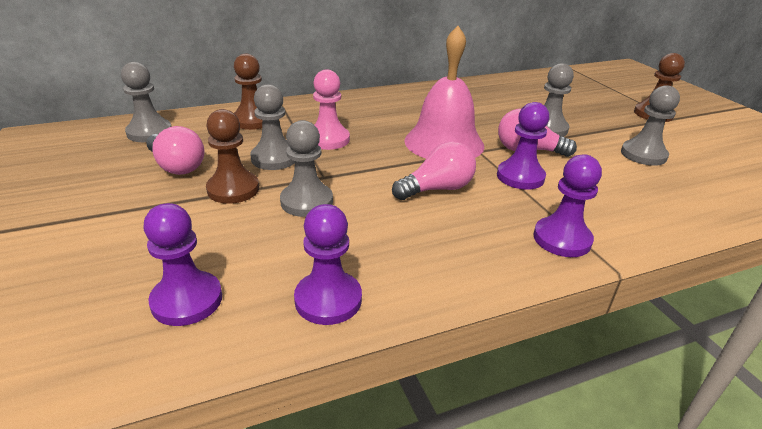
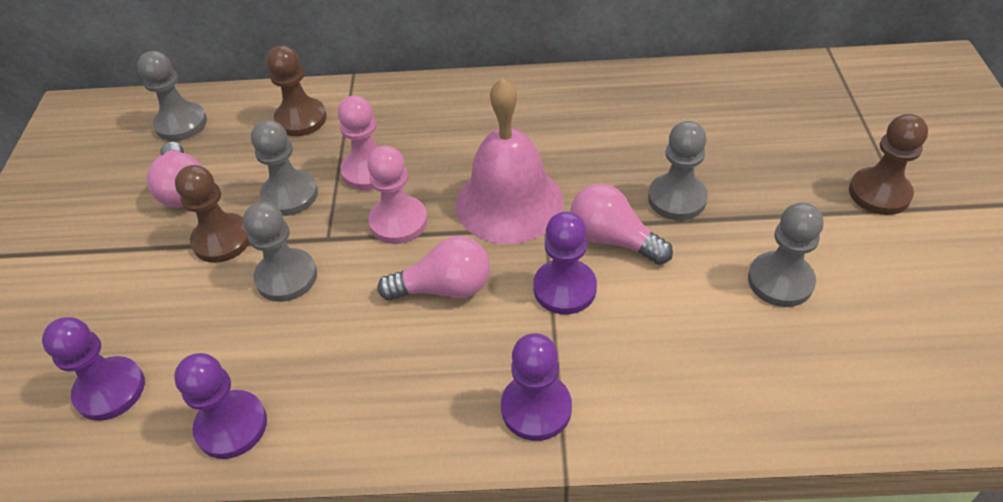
camera: 25 degrees right, 15 degrees up
none -> pink pawn [367,146,428,244]

